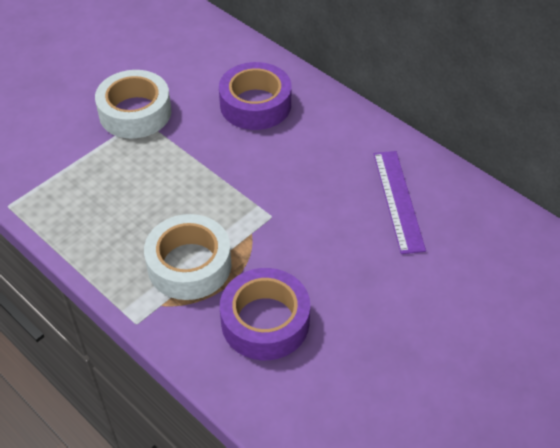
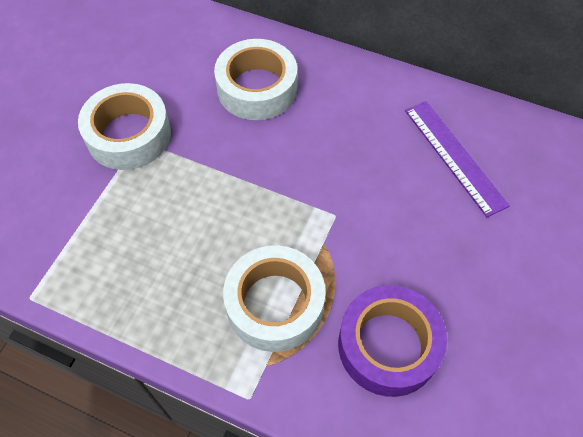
camera: 20 degrees left, 10 degrees up
purple tape [219,62,292,130] -> white tape [214,39,297,120]

